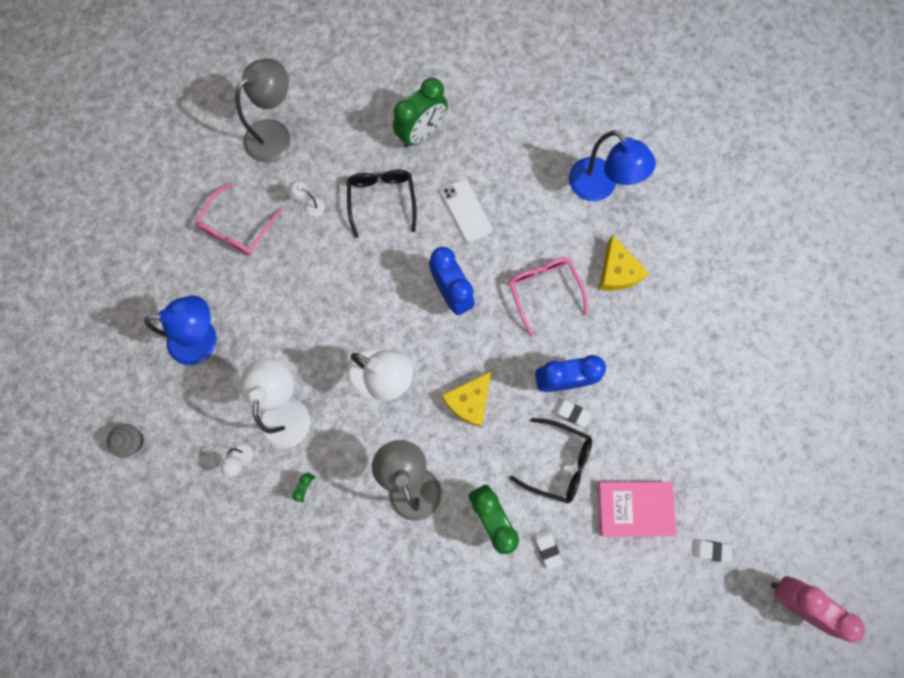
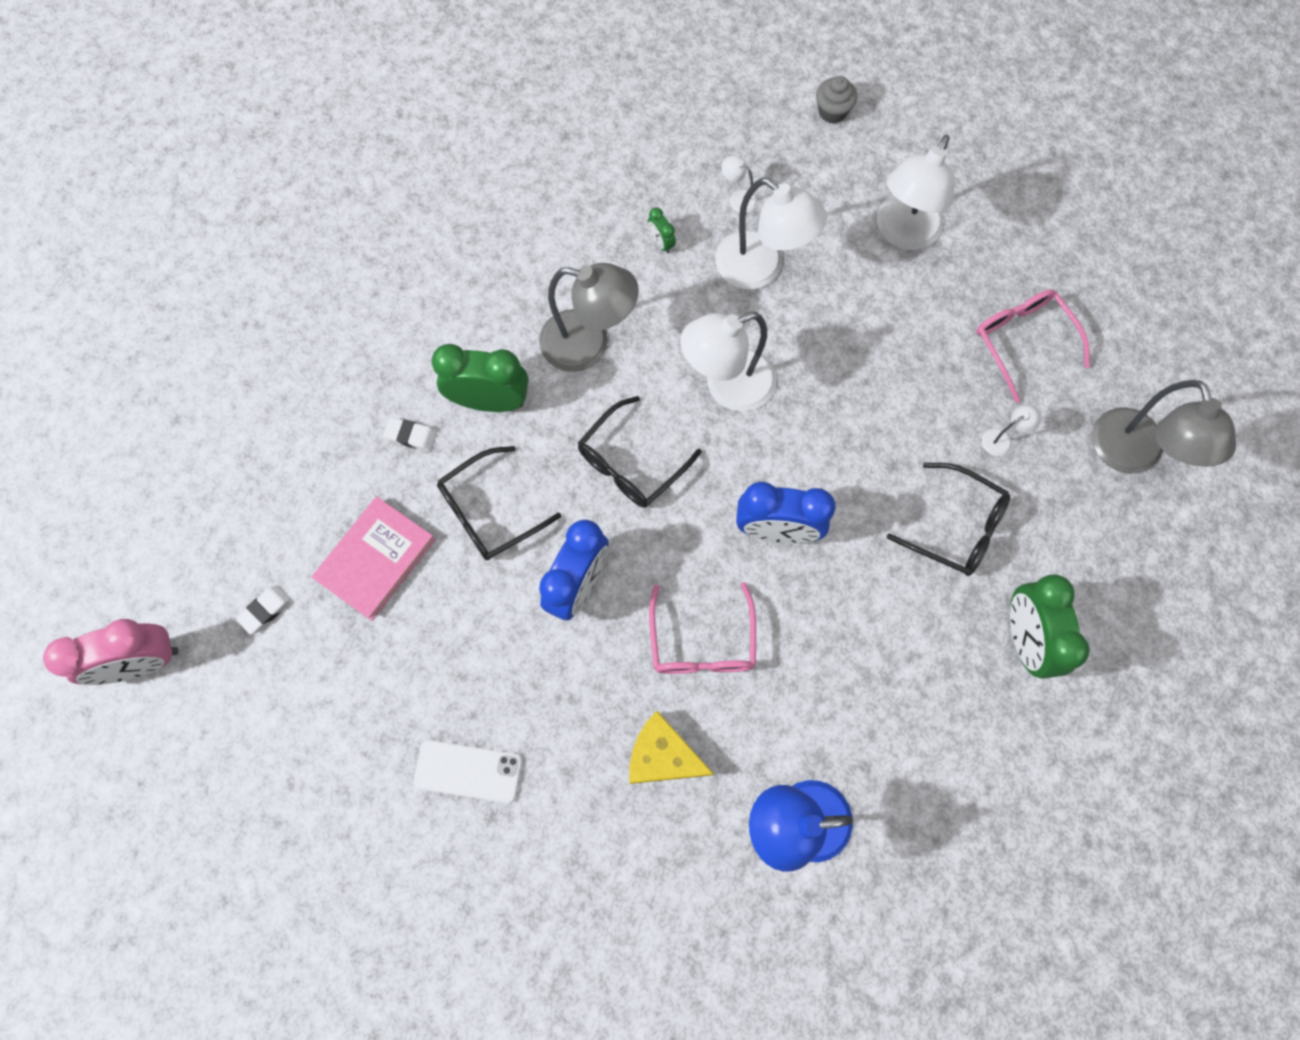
camera: 125 degrees right, 5 degrees down
blue lamp [144,295,217,365] -> white lamp [877,135,954,250]
white phone [441,179,493,243] -> white phone moved to [414,740,523,803]
yellow cheese [442,372,491,427] -> black glasses [578,396,702,508]
pink glasses [508,257,588,337] -> pink glasses turned 75 degrees clockwise [649,582,756,674]
white eraser [553,398,592,428] -> none

